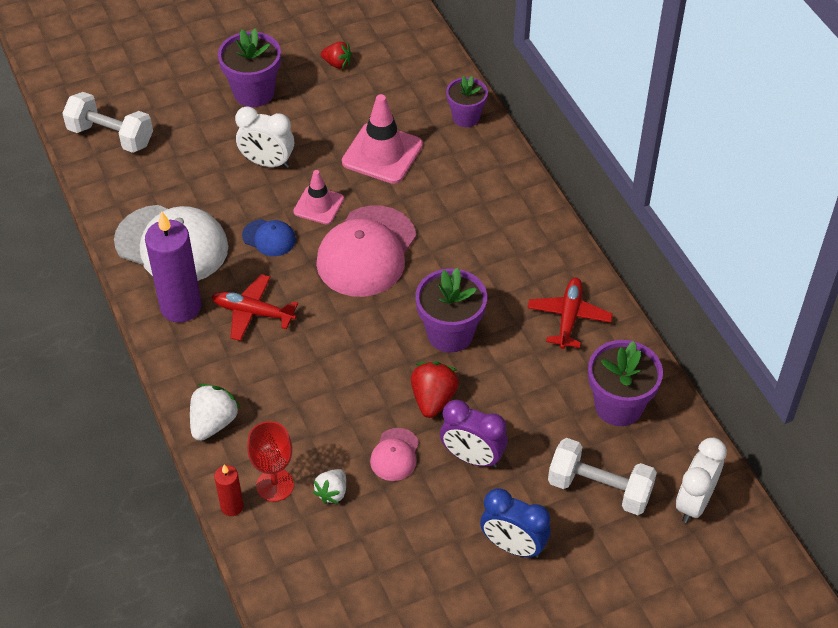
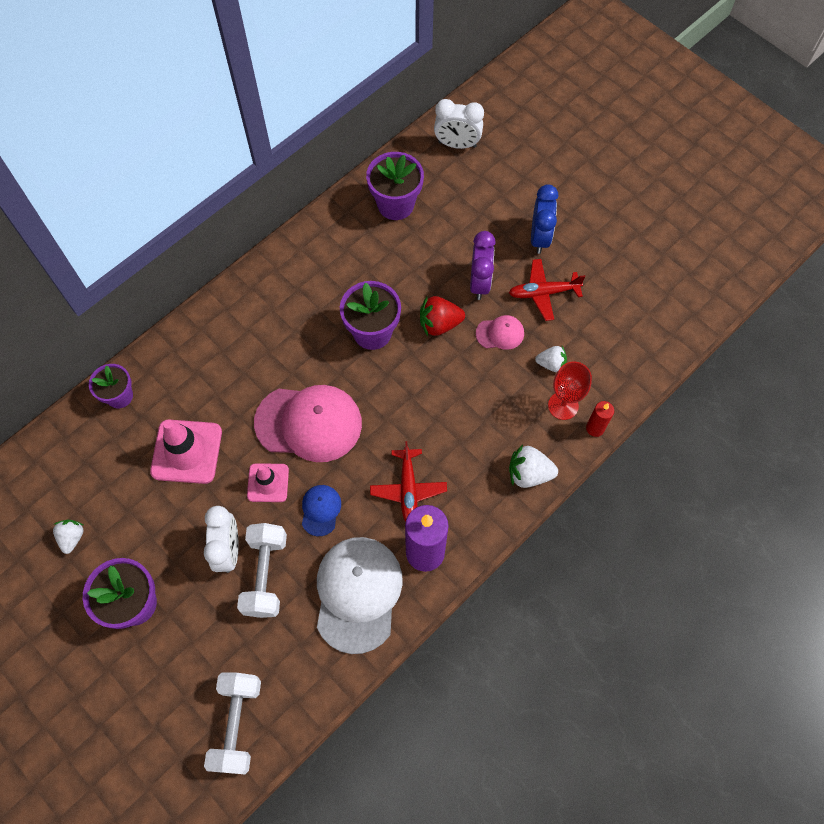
camera: 110 degrees left, 15 degrees up
red strawberry [321,41,352,69] -> white strawberry [53,520,83,554]
red plane [528,277,613,349] -> red plane moved to [509,259,585,321]
white dumbbell [548,438,657,515] -> white dumbbell moved to [237,523,287,618]

